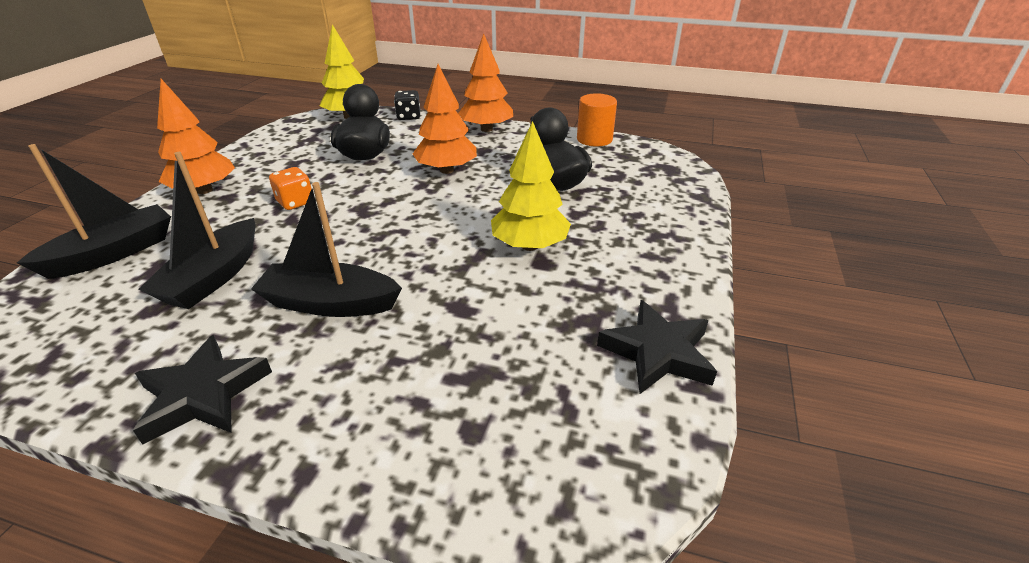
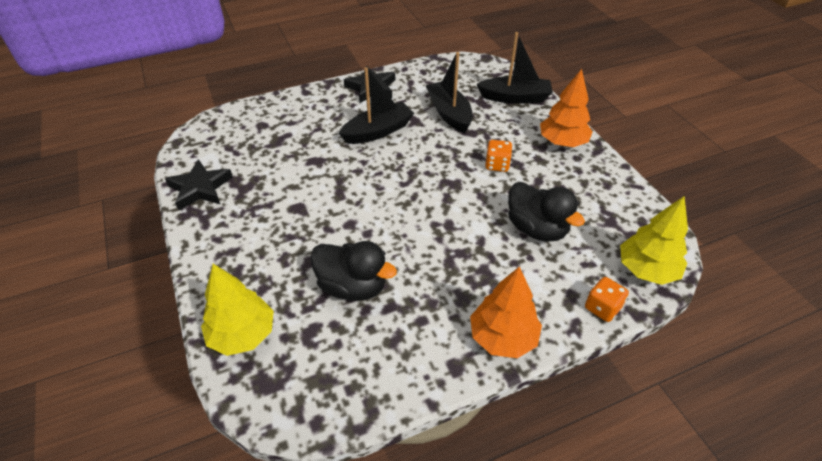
camera: 140 degrees right, 10 degrees up
black boat [17,144,171,279] -> black boat turned 90 degrees counterclockwise [476,32,553,104]
black dice [394,90,420,120] -> orange dice [585,277,629,322]
orange tree [413,64,477,174] -> none
yellow tree [491,121,571,251] -> yellow tree moved to [201,264,274,356]
orange cylinder [577,93,617,147] -> none

